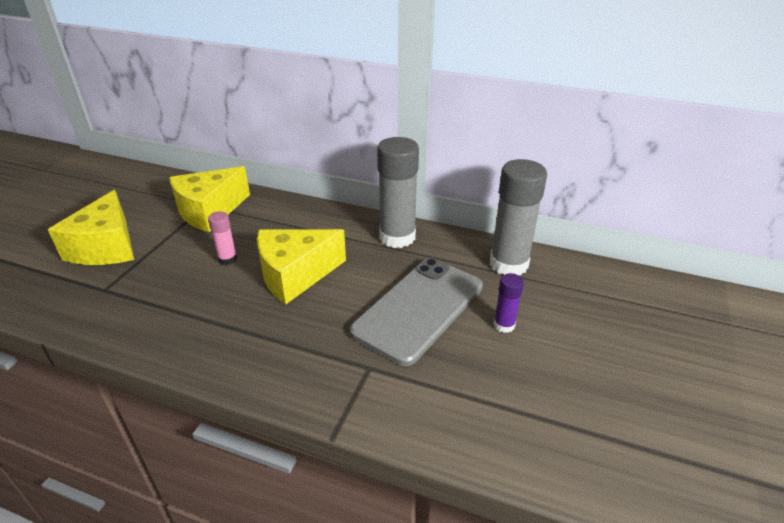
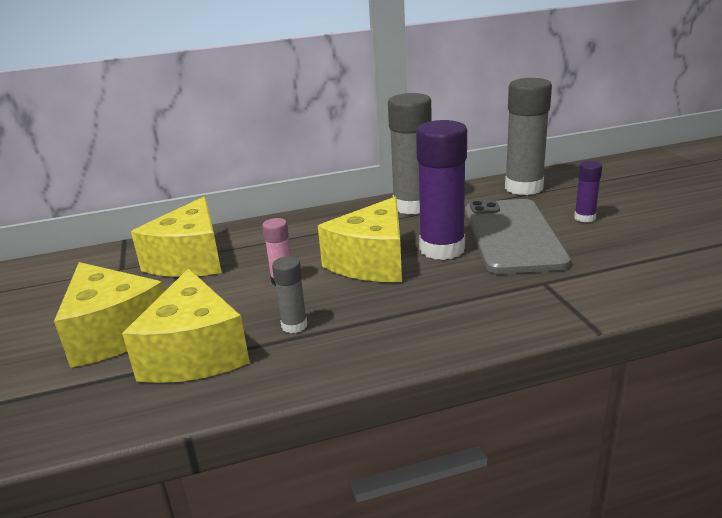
camera: 35 degrees left, 10 degrees down
none -> yellow cheese [122,269,250,383]
none -> grey glue stick [272,256,307,333]
none -> purple glue stick [416,120,467,260]

